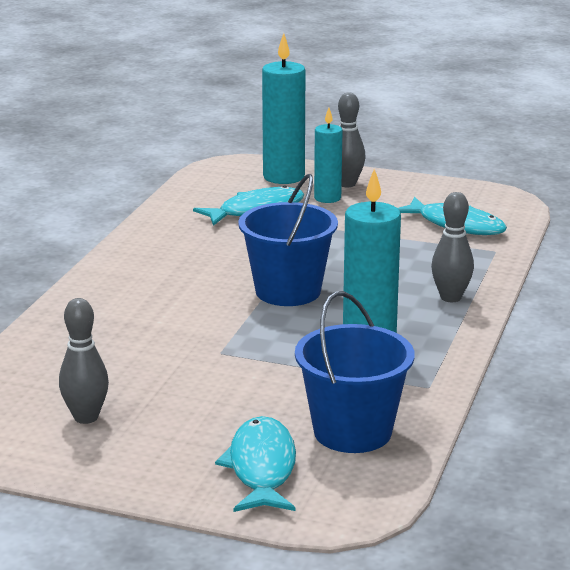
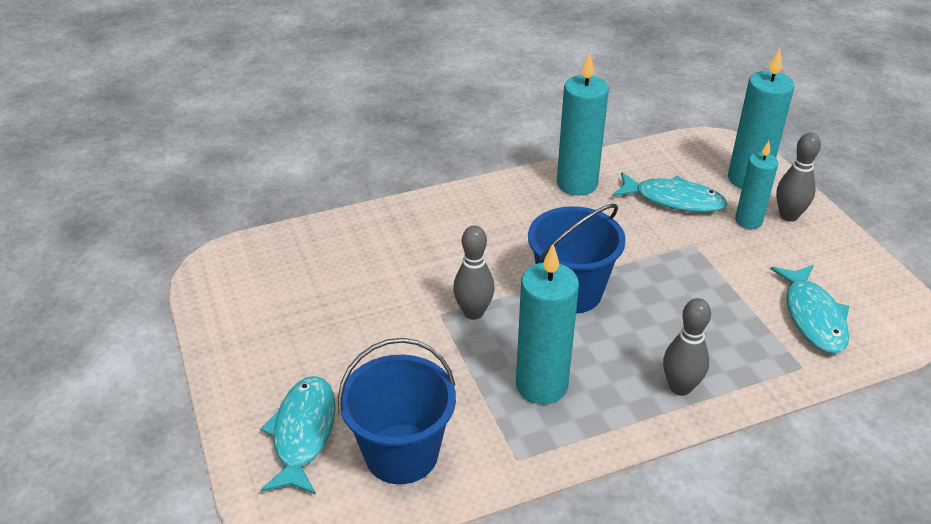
camera: 50 degrees right, 15 degrees up
grey bowling pin [59,298,109,424] -> grey bowling pin moved to [453,225,495,320]
turquoise fish [215,416,296,512] -> turquoise fish turned 45 degrees counterclockwise [260,376,336,495]
none -> turquoise candle [557,53,609,195]

